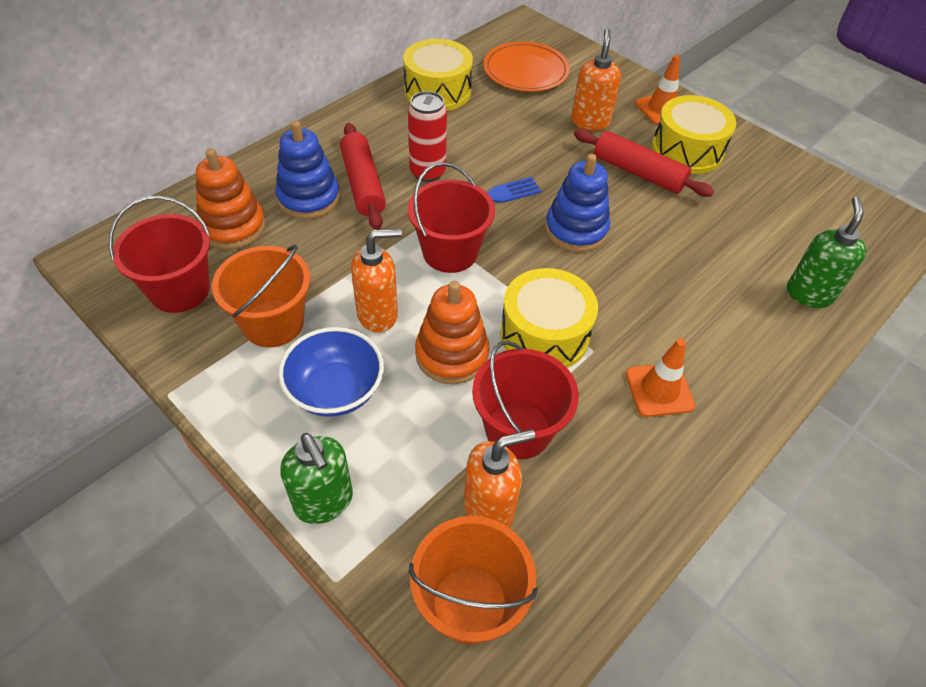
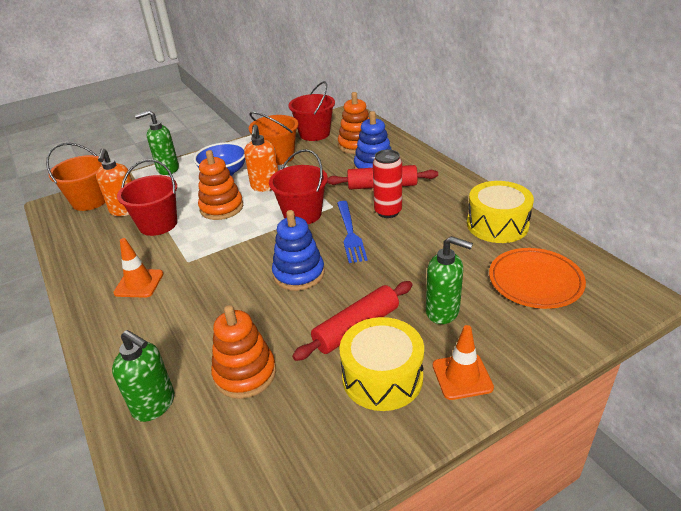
camera: 110 degrees right, 15 degrees down
yellow drum [500,268,598,368] -> none
orange soap dispenser [571,29,621,131] -> green soap dispenser [426,236,473,324]
none -> orange stacking toy [211,305,276,399]

